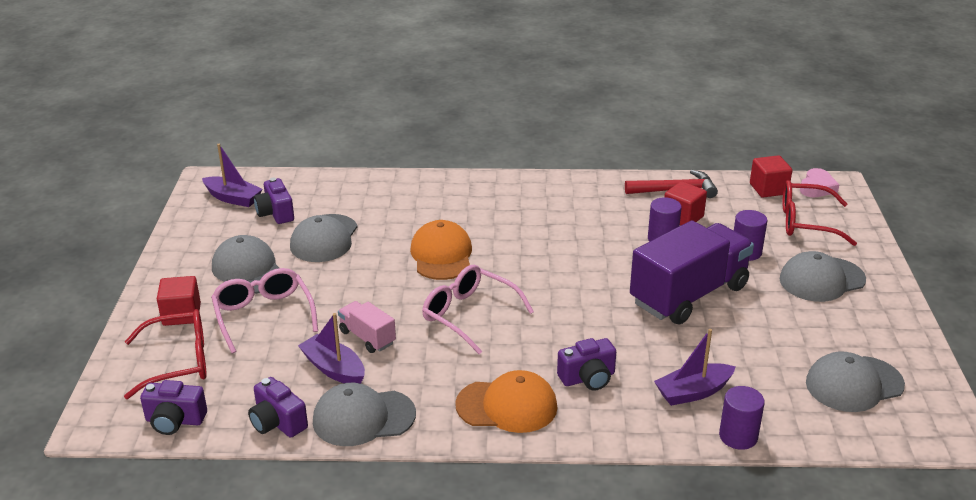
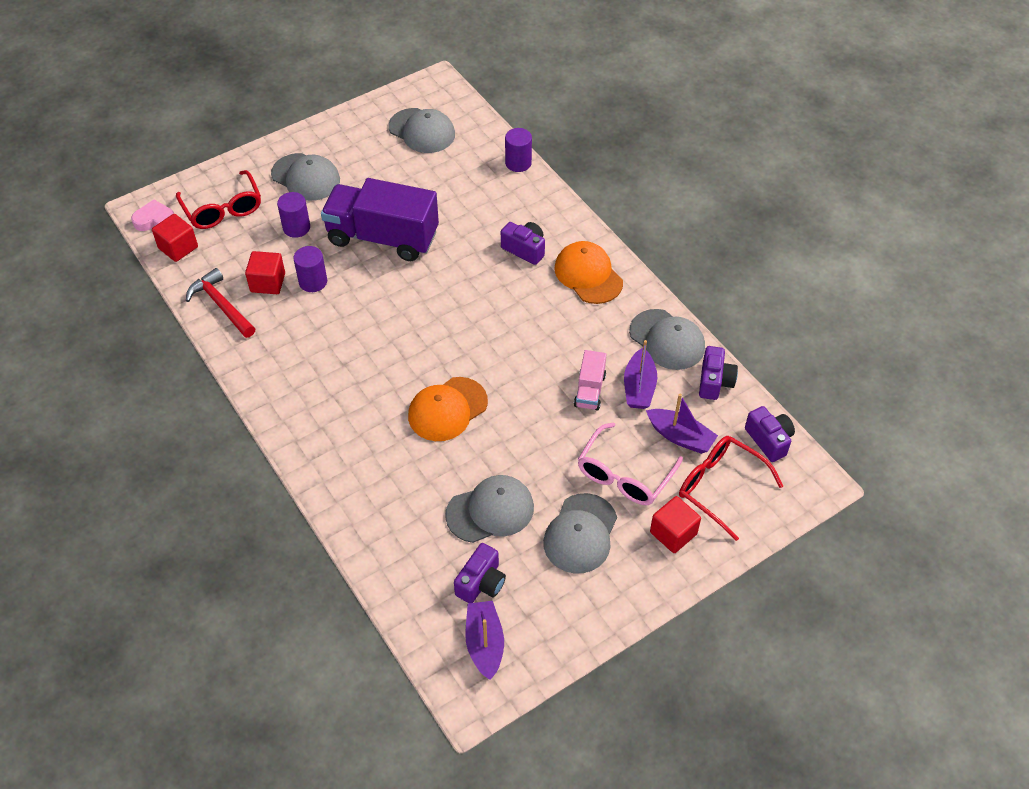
camera: 125 degrees left, 20 degrees up
pink glasses [422,265,534,354] -> none
purple boat [654,329,736,406] -> purple boat moved to [646,394,718,454]

